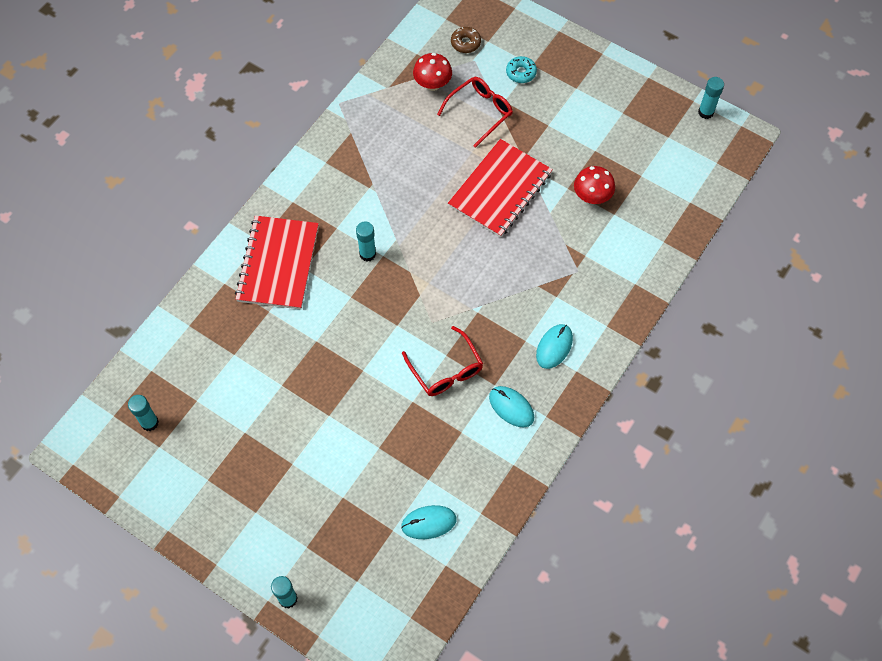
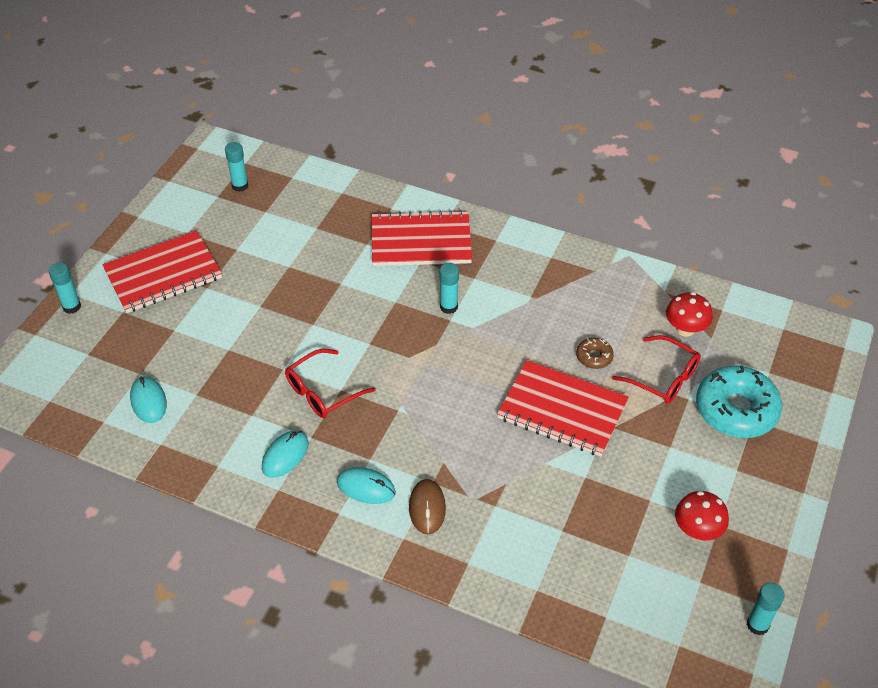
camera: 80 degrees right, 15 degrees down
brown donut [451,27,481,53] -> brown donut moved to [576,338,614,369]
turquoise donut [506,56,537,83] -> turquoise donut [696,365,782,438], size x2.17
red mushroom [574,166,615,204] -> red mushroom moved to [675,491,729,540]
none -> red notebook [102,231,222,313]
none -> brown mouse [409,479,446,535]

